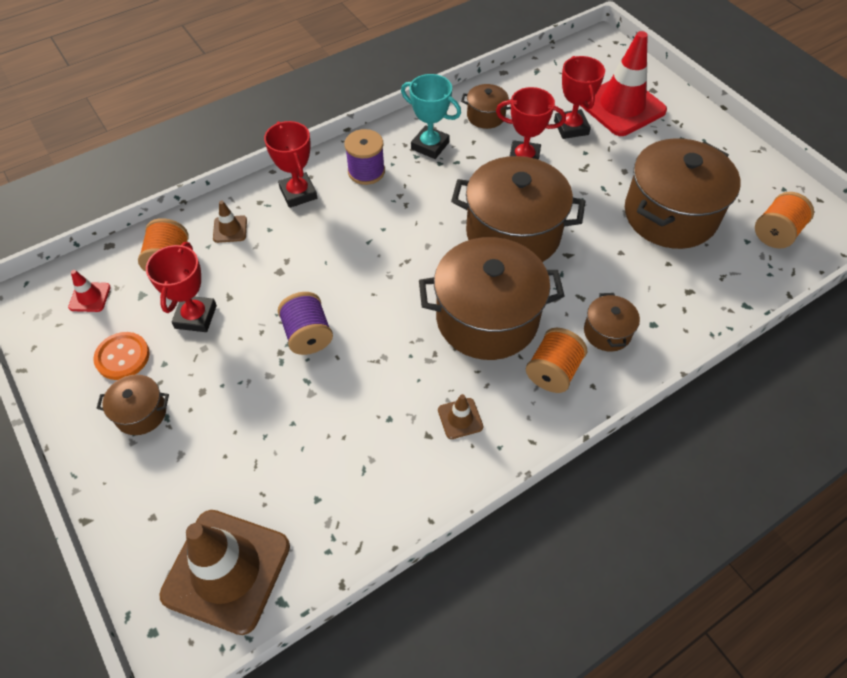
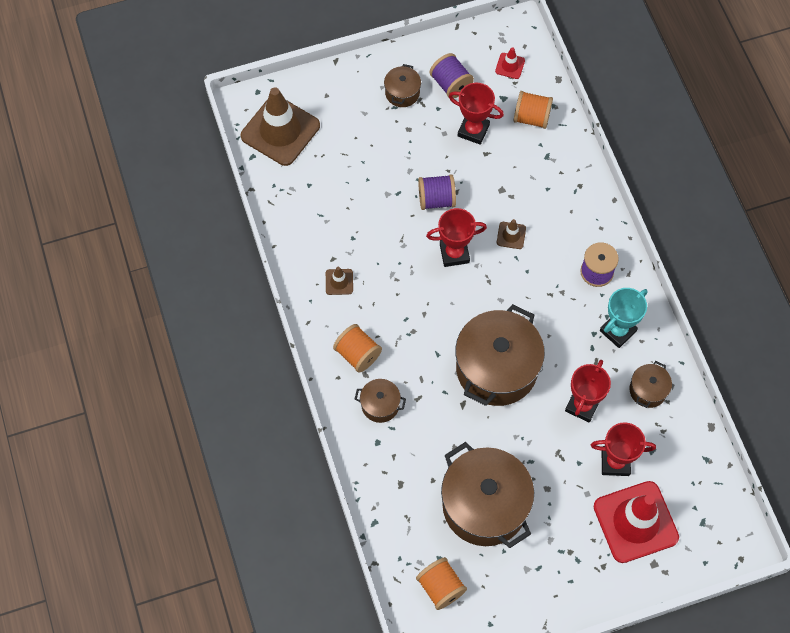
camera: 105 degrees right, 10 degrees up
orange button [93,332,150,380] -> purple spool [430,53,474,98]
brown traffic cone [213,201,247,243] -> brown traffic cone moved to [497,219,526,249]
red trophy [264,121,317,208] -> red trophy moved to [426,208,487,267]
brown pot [419,237,564,360] -> none

